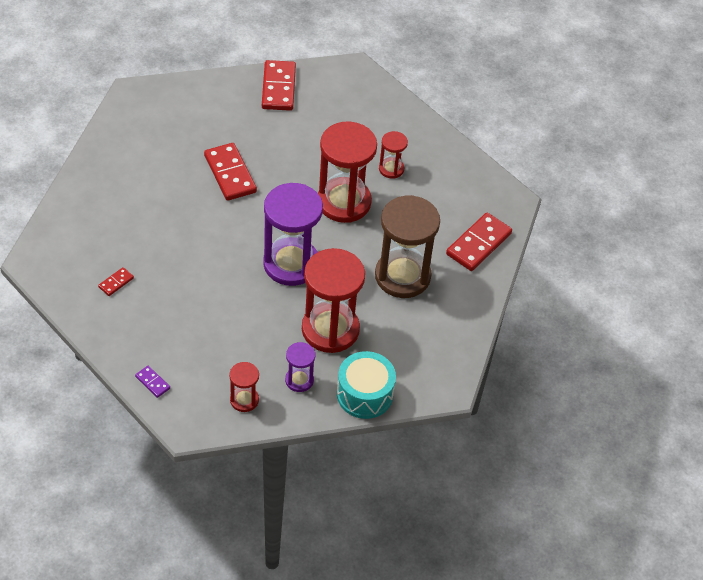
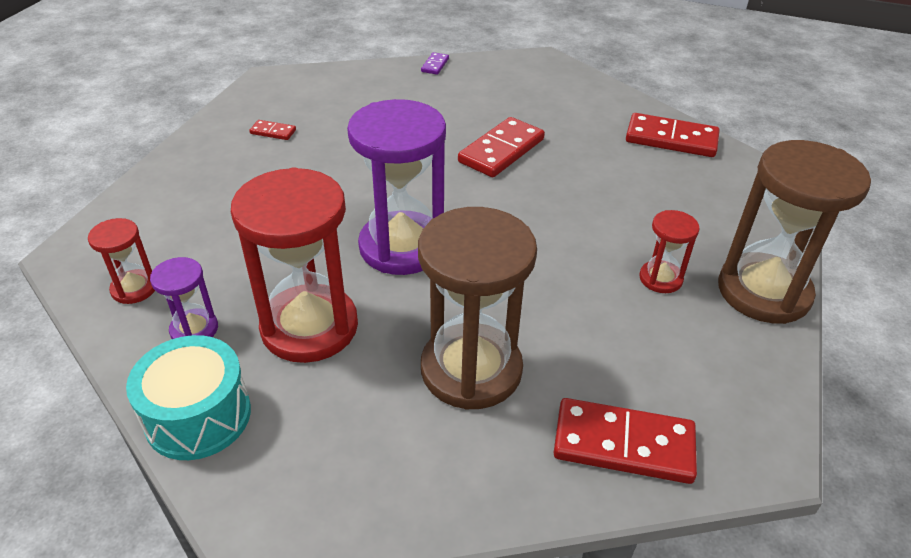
camera: 65 degrees right, 10 degrees down
purple domino [135,366,170,398] -> purple domino moved to [421,52,449,75]
red domino [262,60,296,111] -> red domino turned 45 degrees clockwise [626,113,720,157]
red hourglass [318,121,377,223] -> none
none -> brown hourglass [718,140,871,324]

